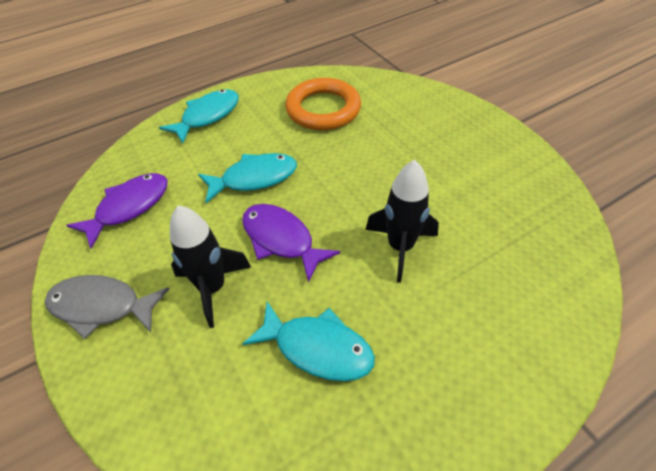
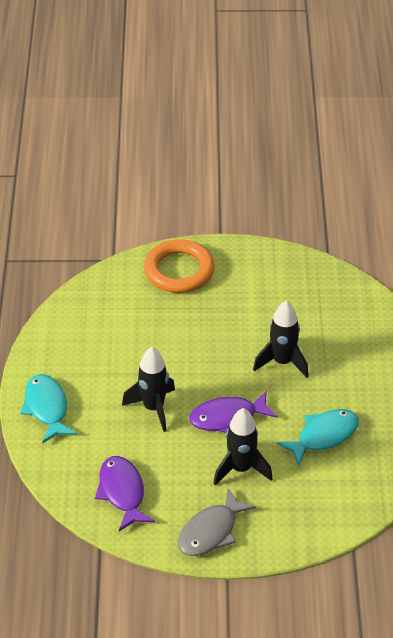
camera: 60 degrees left, 5 degrees down
turquoise fish [198,153,297,203] -> black rocket [122,347,175,432]
orange ring [285,78,361,130] -> orange ring moved to [144,239,215,293]

